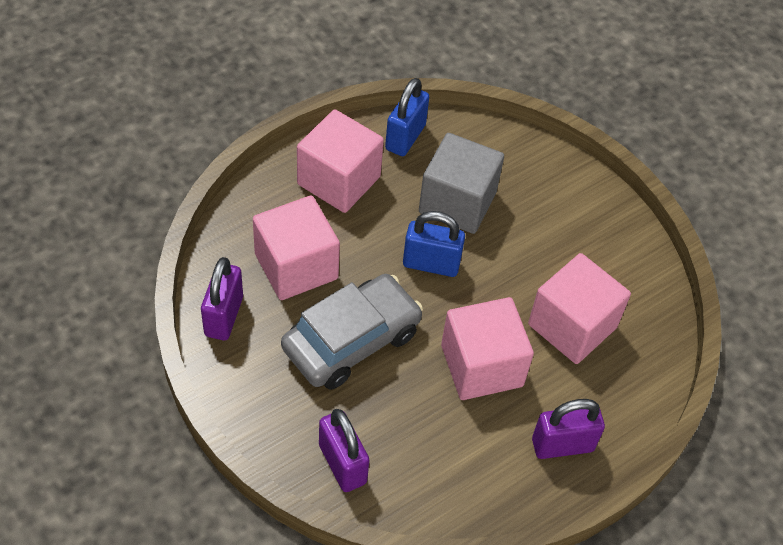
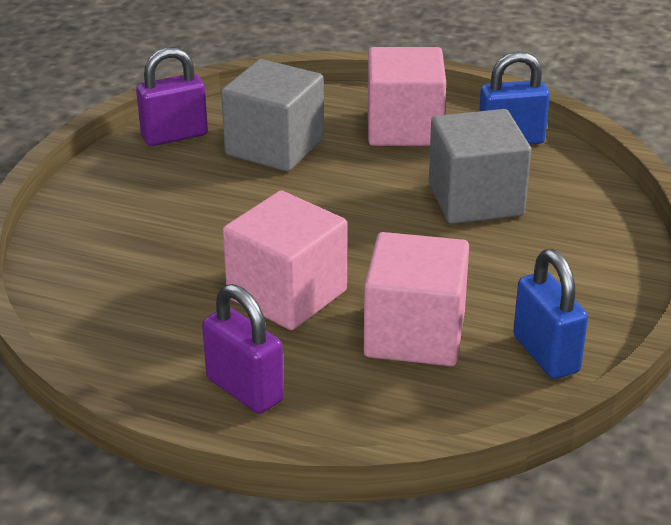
camera: 60 degrees right, 20 degrees down
pink cube [253,196,340,300] -> grey cube [221,59,324,172]
grey car [281,274,423,390] -> none
purple padlock [319,409,369,492] -> none
blue padlock [403,211,465,277] -> blue padlock moved to [513,249,588,379]

